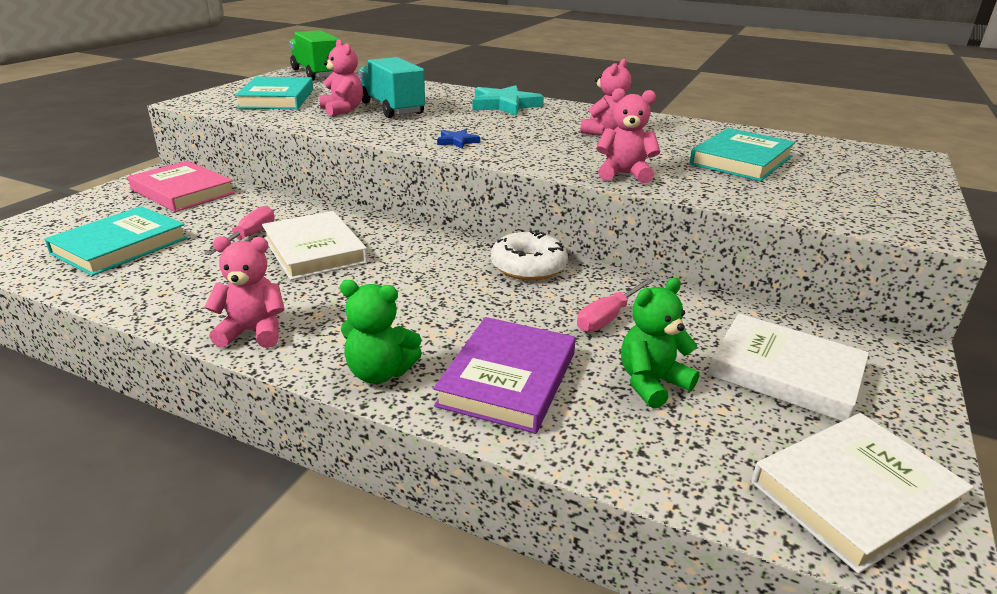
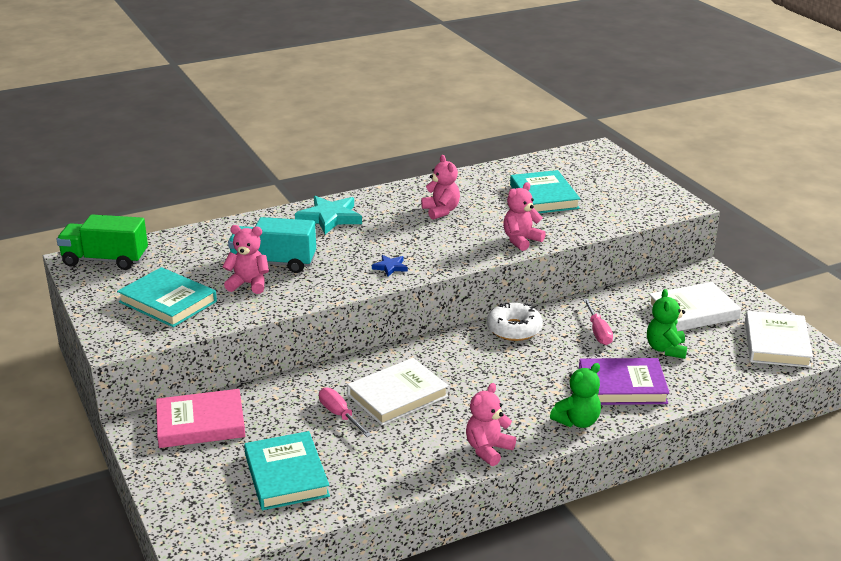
camera: 50 degrees left, 0 degrees up
white book [262,211,368,280] -> white book turned 45 degrees counterclockwise [347,358,449,425]
purple book [434,317,576,434] -> purple book turned 60 degrees counterclockwise [579,358,670,405]

